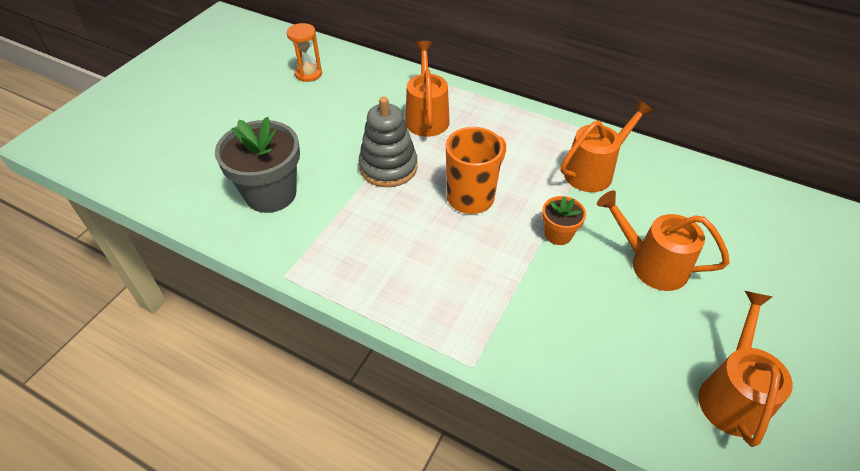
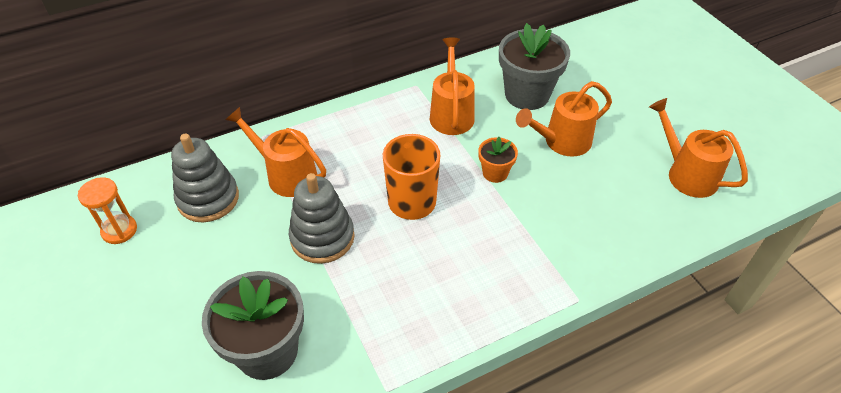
camera: 55 degrees left, 0 degrees up
none -> grey stacking toy [171,134,239,222]
none -> grey flower pot [499,23,570,110]

